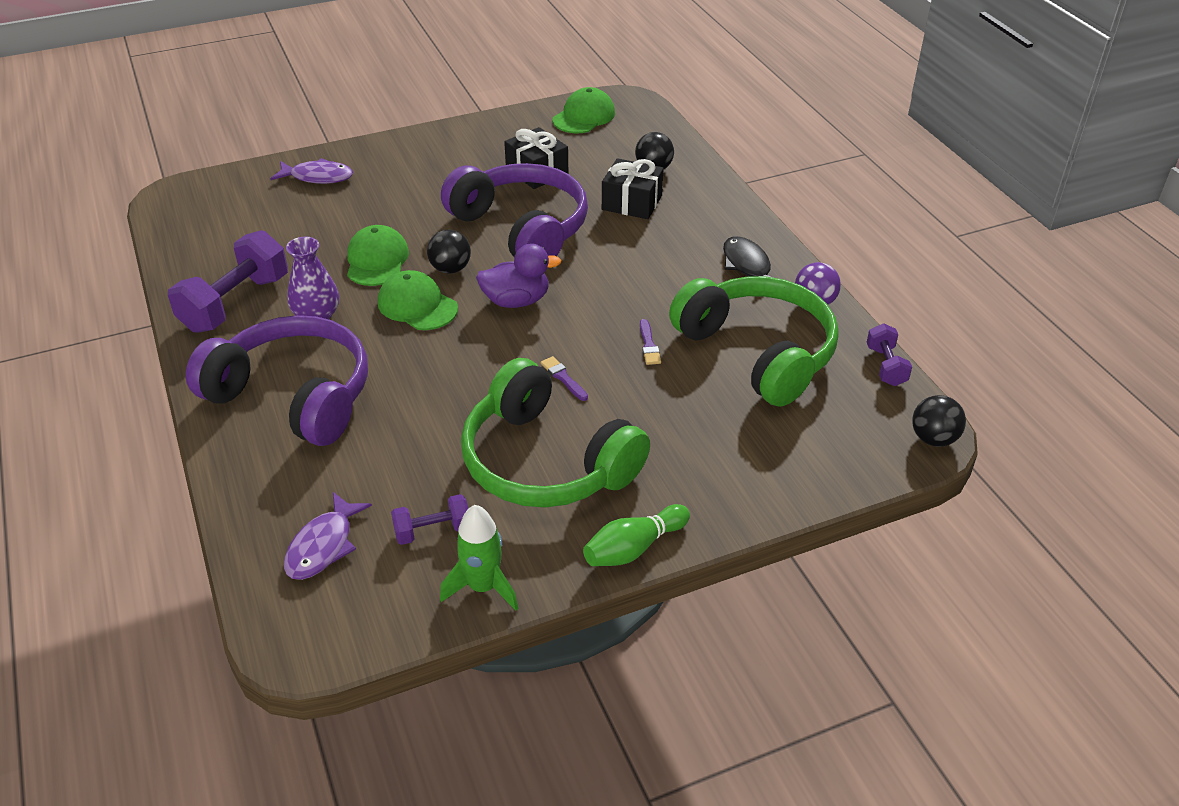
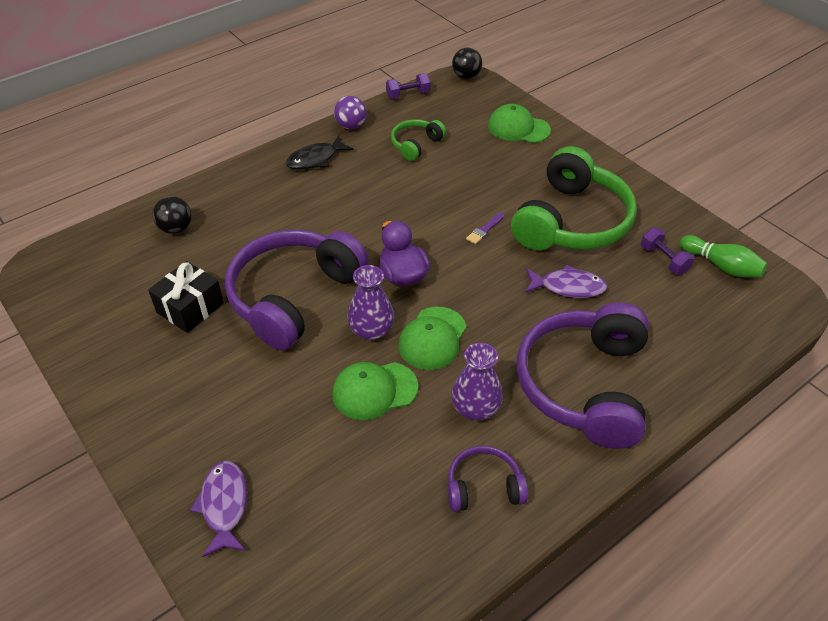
camera: 105 degrees left, 5 degrees up
purple dumbbell [168,230,288,333] -> purple headphones [448,446,528,512]
purple fish [284,492,372,580] -> purple fish moved to [525,265,607,298]
black ball [427,230,471,274] -> purple vase [347,265,394,340]
green rocket [440,505,518,611] -> none
green cap [553,87,615,133] -> green cap moved to [488,104,551,143]
green bowling pin [583,504,690,566] -> green bowling pin moved to [680,235,767,277]
black gift [602,158,664,219] -> none
purple brush [640,319,661,365] -> none
green headphones [669,276,839,407] -> green headphones [391,119,446,161], size x0.48

